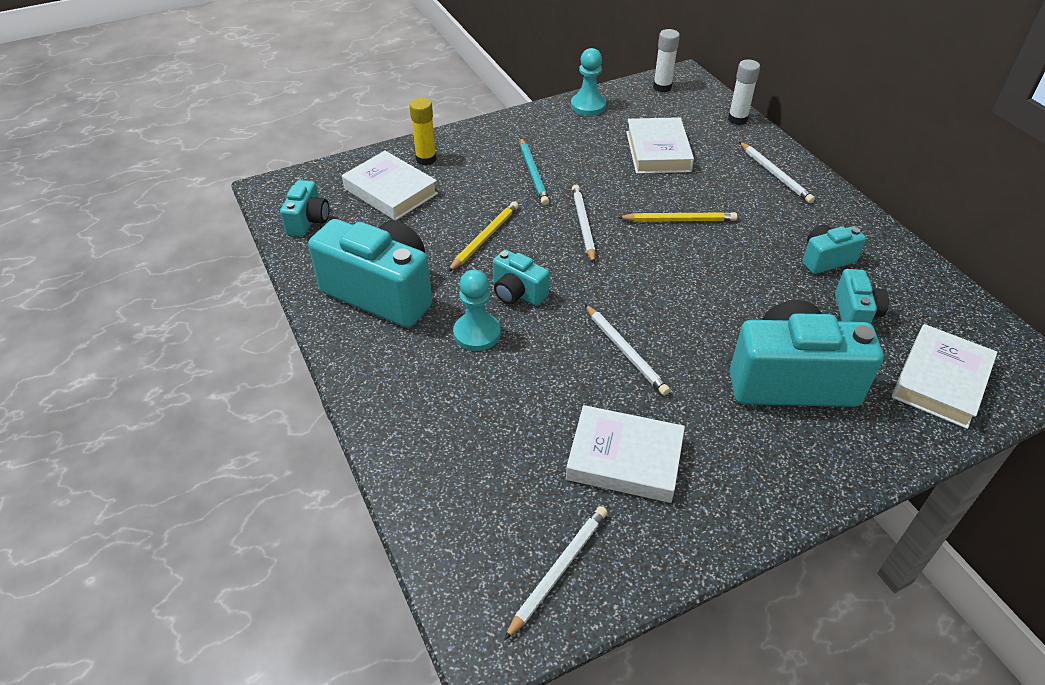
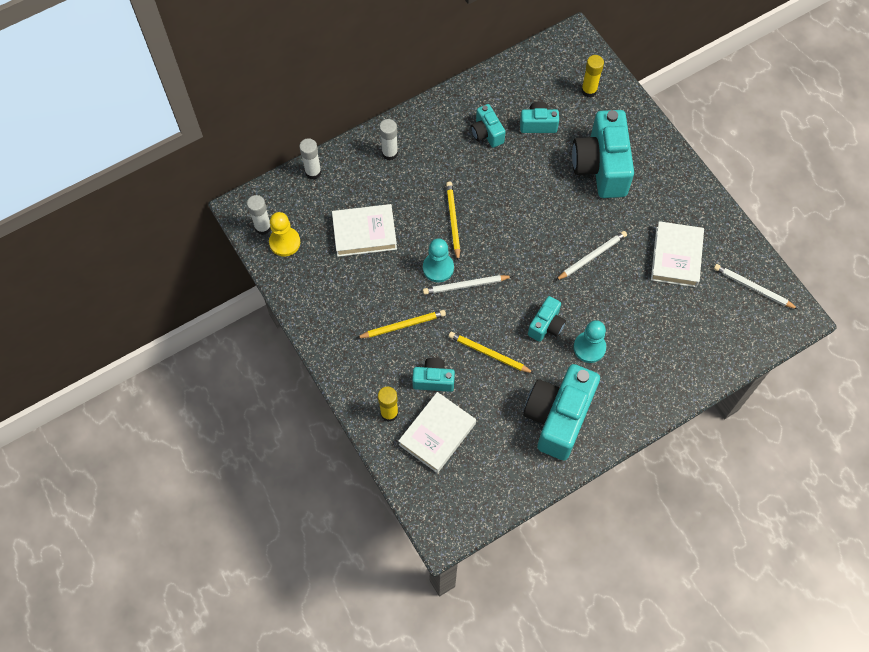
camera: 95 degrees left, 20 degrees up
turquoise camera [280,180,329,237] -> turquoise camera moved to [412,358,455,392]
turquoise pencil [520,138,549,205] -> yellow pencil [357,310,446,338]
turquoise pawn [571,48,606,116] -> turquoise pawn moved to [423,238,454,282]
white pencil [739,142,815,203] -> white glue stick [379,119,398,160]
white book [892,324,997,429] -> yellow glue stick [581,55,604,97]
none -> yellow pawn [269,212,300,256]

